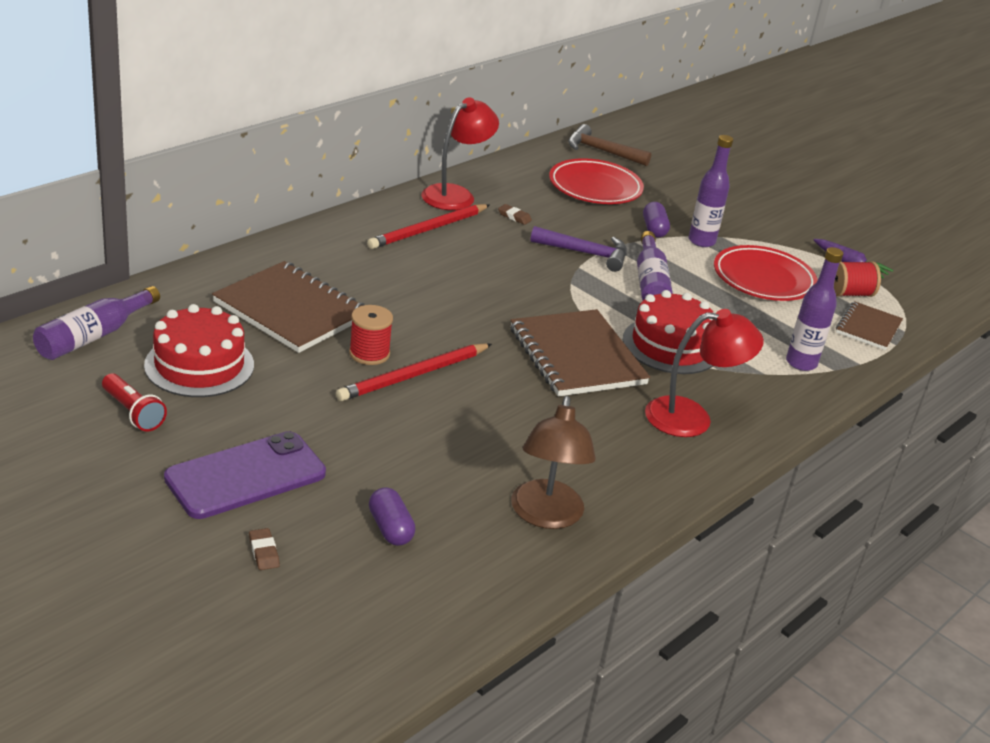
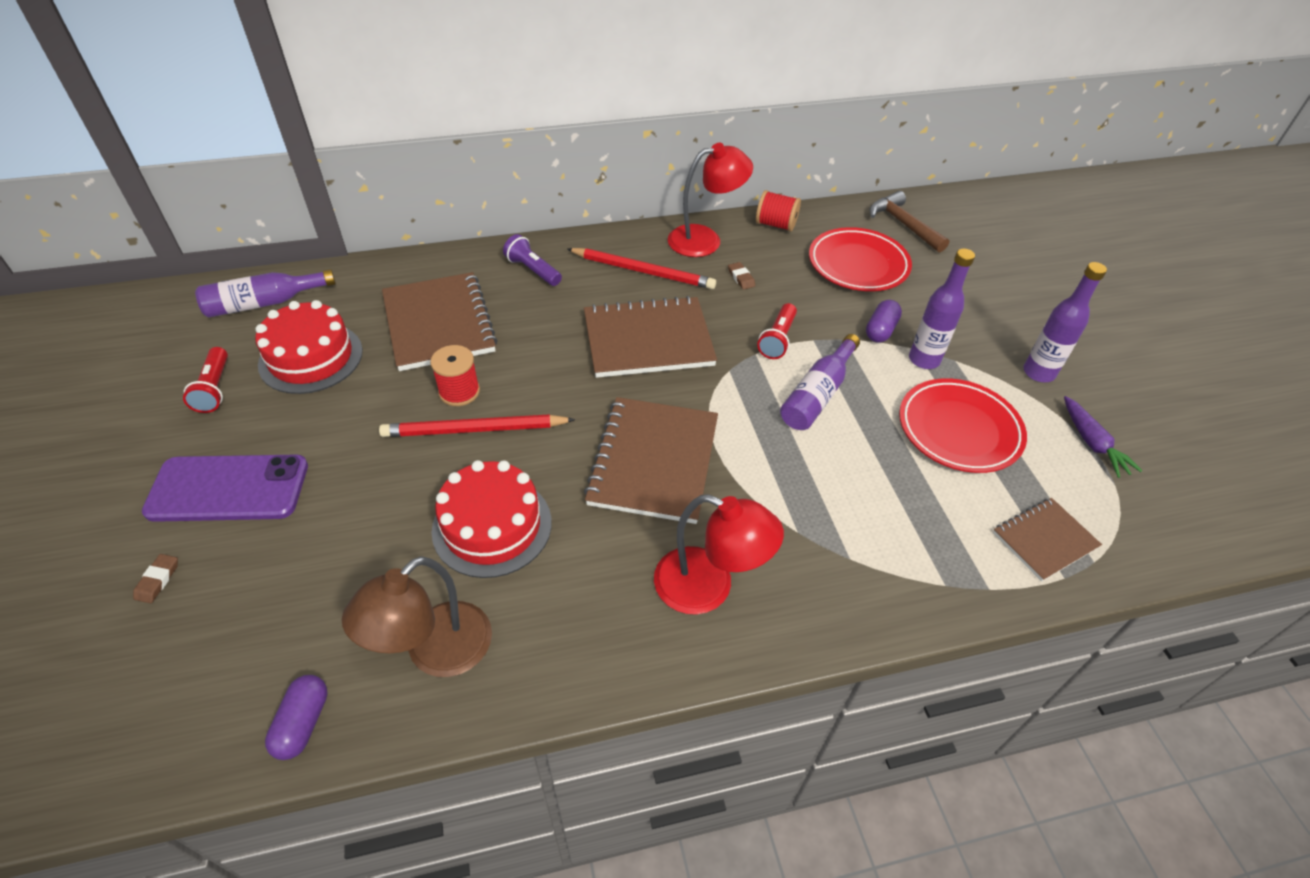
camera: 35 degrees right, 15 degrees up
red pencil [367,204,489,249] -> red pencil turned 150 degrees counterclockwise [567,248,716,289]
purple capsule [369,487,415,546] -> purple capsule moved to [265,675,328,760]
purple hammer [530,226,627,272] -> red flashlight [757,303,797,359]
red cake [623,290,716,374] -> red cake moved to [431,460,552,578]
purple bottle [786,247,843,371] -> purple bottle moved to [1023,262,1107,382]
red spool [834,261,881,297] -> red spool moved to [756,190,801,232]
none -> purple flashlight [503,234,562,286]
none -> brown notebook [584,296,717,378]

